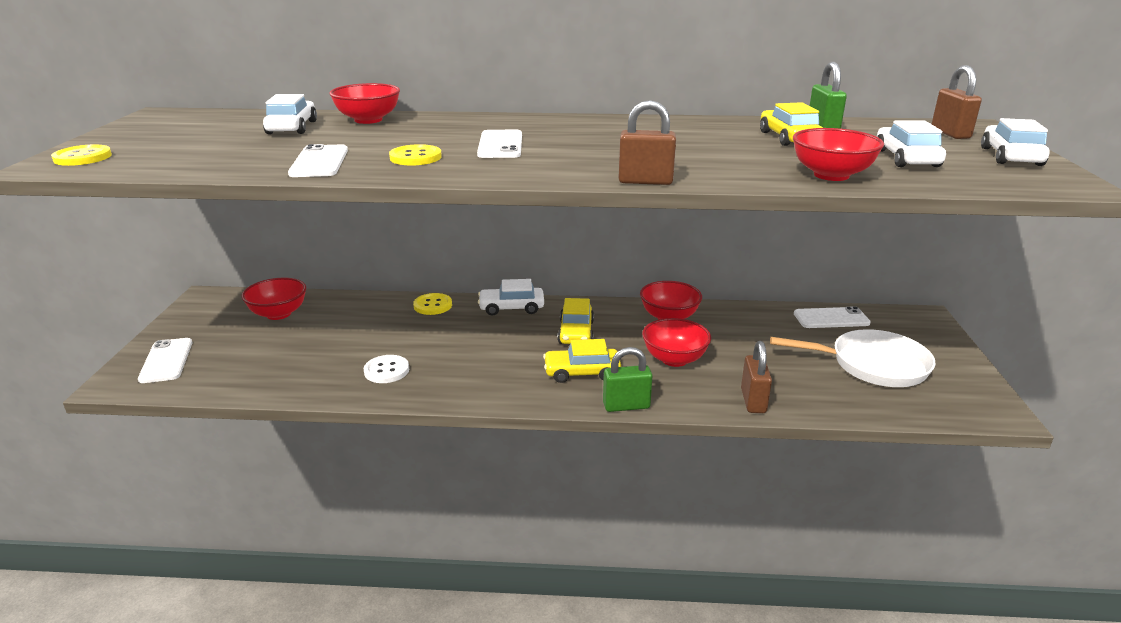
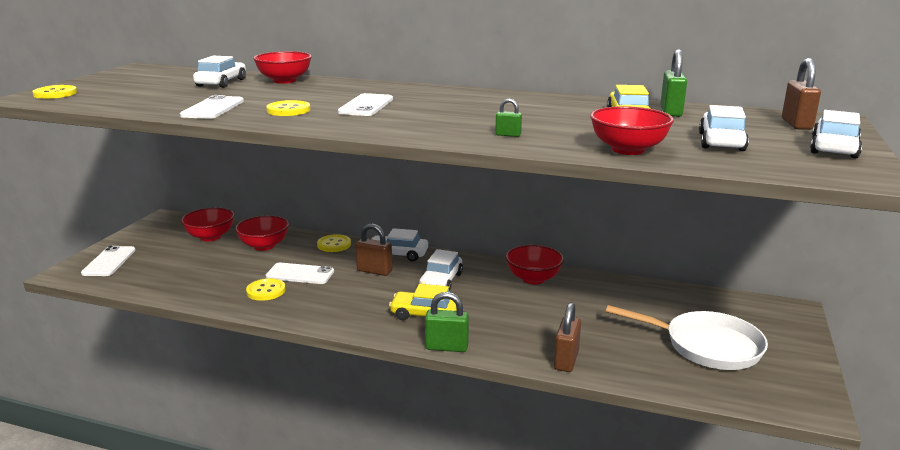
camera: 15 degrees right, 5 degrees down
white button [364,355,409,383] -> yellow button [246,278,286,301]
yellow car [557,298,594,344] -> white car [419,249,463,291]
brown padlock [619,100,676,185] -> brown padlock moved to [355,224,393,276]
red bowl [642,318,711,367] -> red bowl moved to [235,216,289,251]
white phone [794,306,871,328] -> white phone moved to [266,263,334,284]
none -> green padlock [495,98,522,137]

